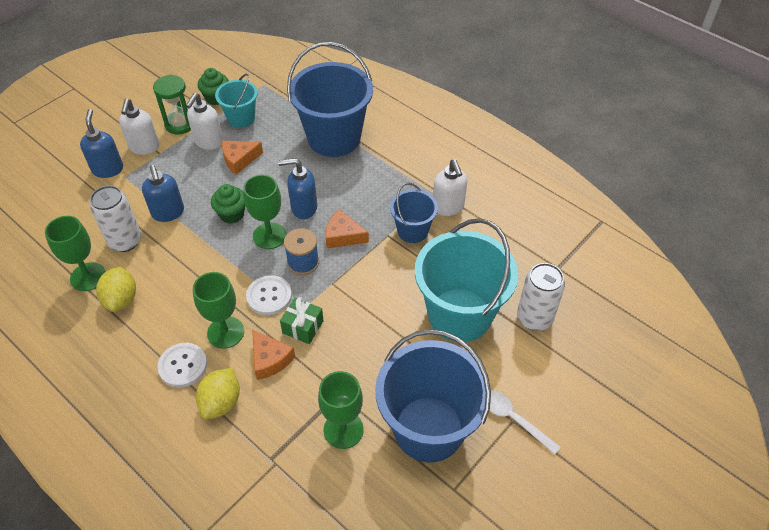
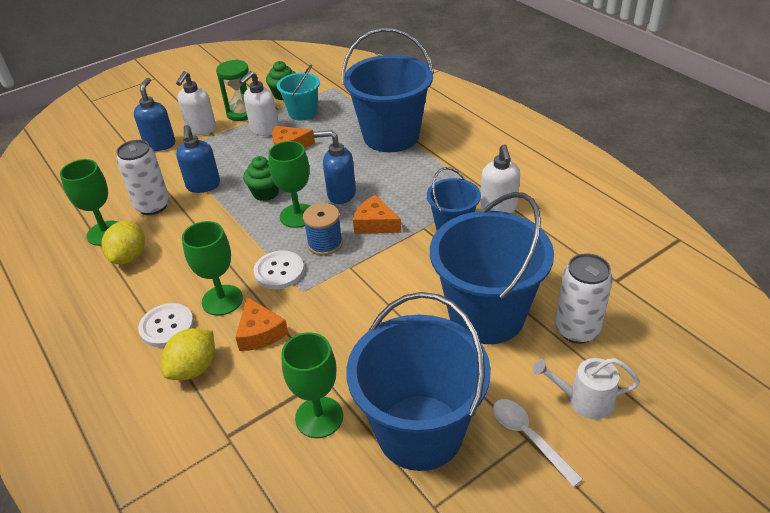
camera: 15 degrees right, 10 degrees down
green gift [280,297,324,344] -> none
turquoise bucket [415,218,518,342] -> blue bucket [430,192,554,344]
none -> white watering can [533,358,640,419]

